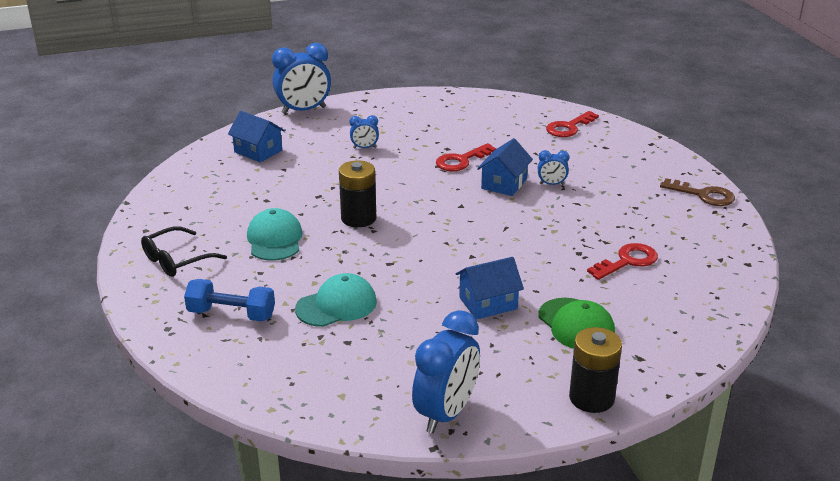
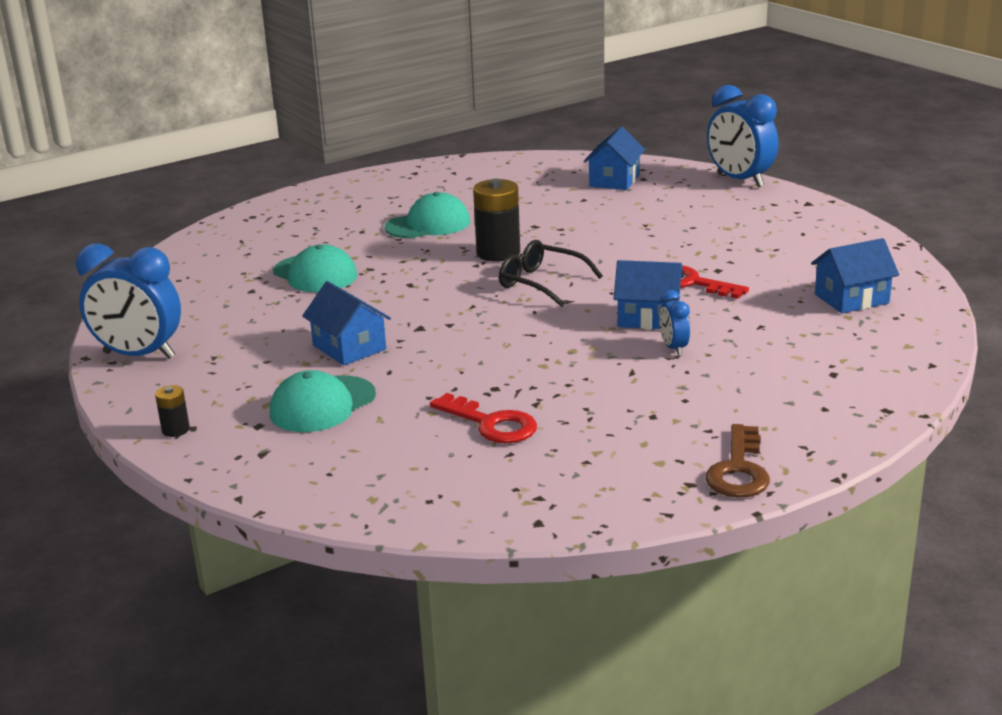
camera: 75 degrees right, 5 degrees down
black glasses [141,226,227,277] -> black glasses moved to [499,240,603,307]
blue dumbbell [184,279,275,321] -> none
blue clock [350,115,379,149] -> none
green cap [538,298,615,349] -> turquoise cap [270,370,376,432]
red key [546,111,599,137] -> none
black battery [569,327,622,413] -> black battery [155,385,190,437], size x0.49
none -> blue house [811,238,899,313]

